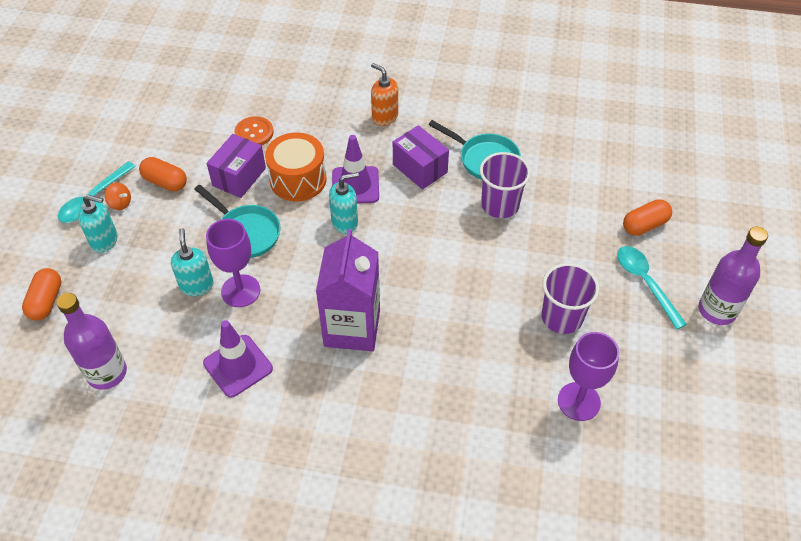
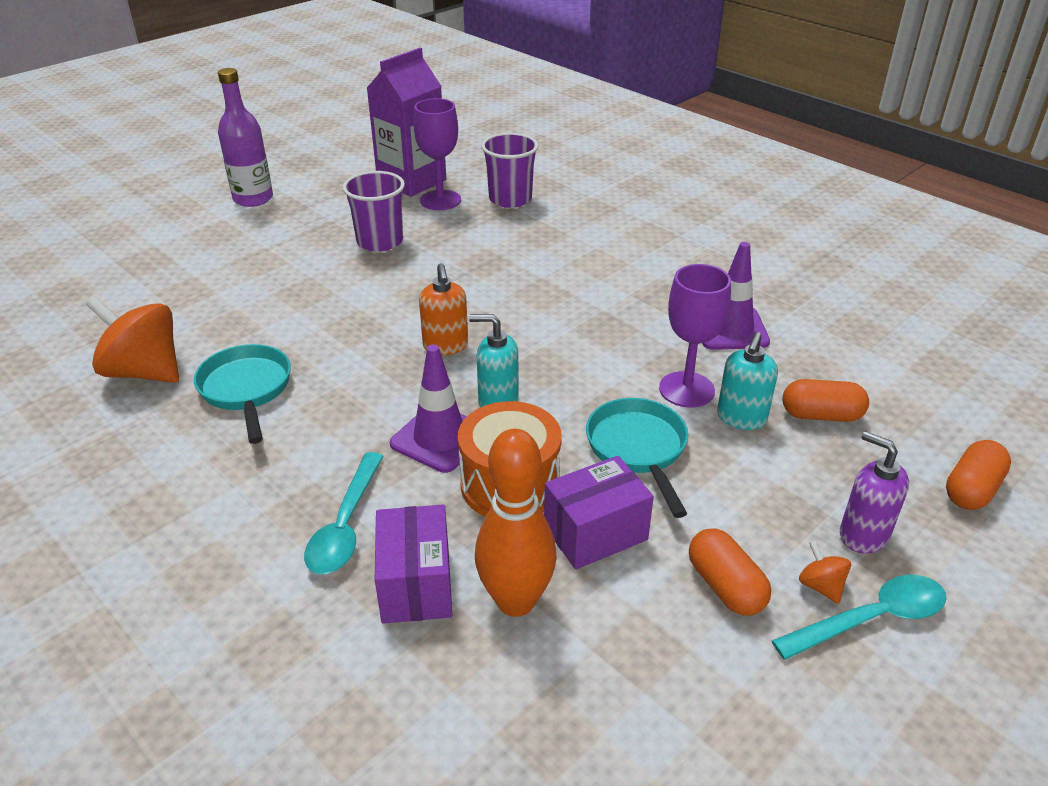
camera: 145 degrees left, 15 degrees down
purple bottle [57,293,127,390] -> none
turquoise soap dispenser [78,195,118,253] -> purple soap dispenser [840,431,909,554]
orange button [234,116,274,145] -> orange bowling pin [475,429,557,617]
purple carton [316,229,380,351] -> purple carton moved to [367,48,446,197]
orange soap dispenser [371,63,398,126] -> orange soap dispenser moved to [419,263,468,355]
purple box [393,125,449,189] -> purple box moved to [375,505,452,624]
purple cup [480,152,531,218] -> purple cup moved to [481,133,538,208]
turquoise spoon [617,246,687,329] -> turquoise spoon moved to [304,452,384,574]
orange capsule [623,199,672,236] -> orange capsule moved to [783,379,869,422]
none -> orange spinning top [86,296,179,383]

